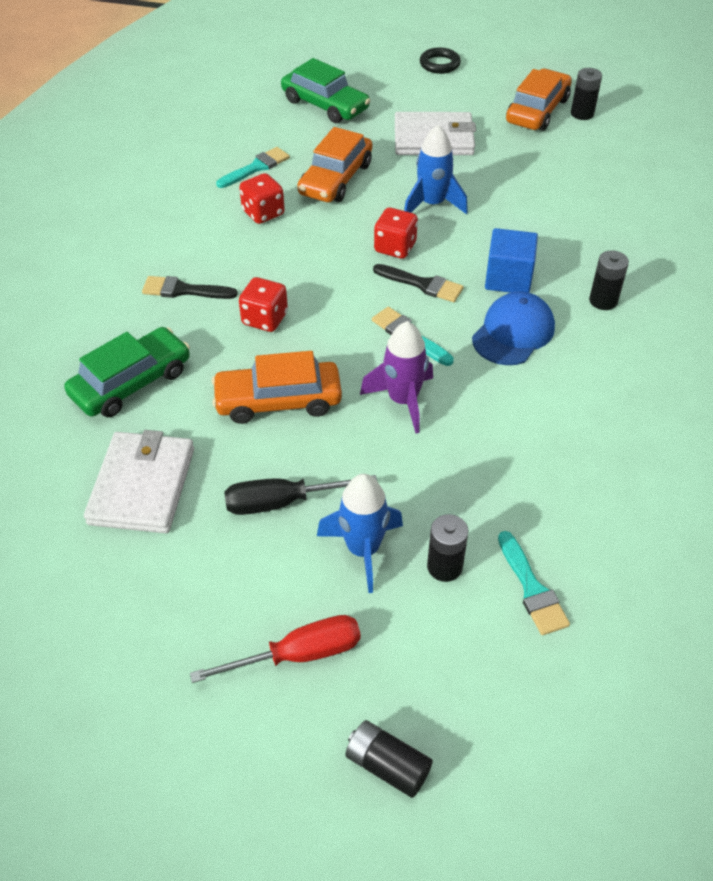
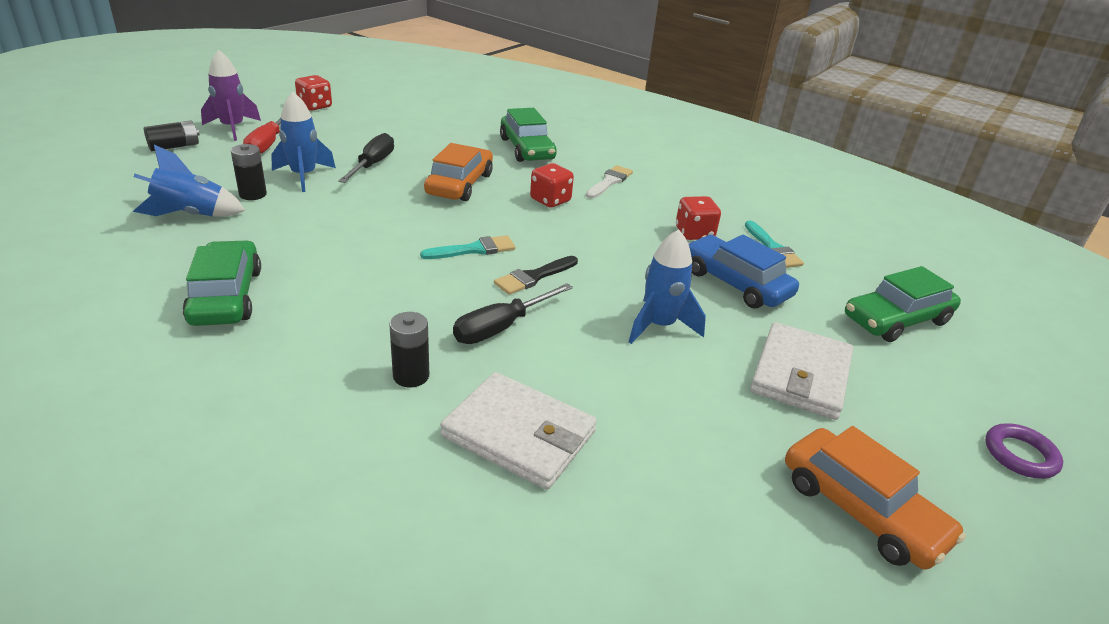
camera: 110 degrees right, 15 degrees down
white wallet [84,430,194,533] -> white wallet moved to [440,372,597,490]
black brush [142,276,238,299] -> white brush [586,165,633,199]
orange car [297,127,372,202] -> blue car [688,235,799,309]
purple rocket [360,321,433,433] -> purple rocket moved to [201,50,261,141]
red dice [374,208,418,259] -> red dice moved to [295,75,332,111]
black ring [420,47,461,74] -> purple ring [985,423,1063,479]
blue cap [472,292,555,365] -> none
blue cube [485,228,538,293] -> black screwdriver [453,283,573,344]
turquoise brush [498,531,570,635] -> blue rocket [133,145,245,217]
black battery [571,68,602,120] -> none
none -> green car [183,240,261,326]

